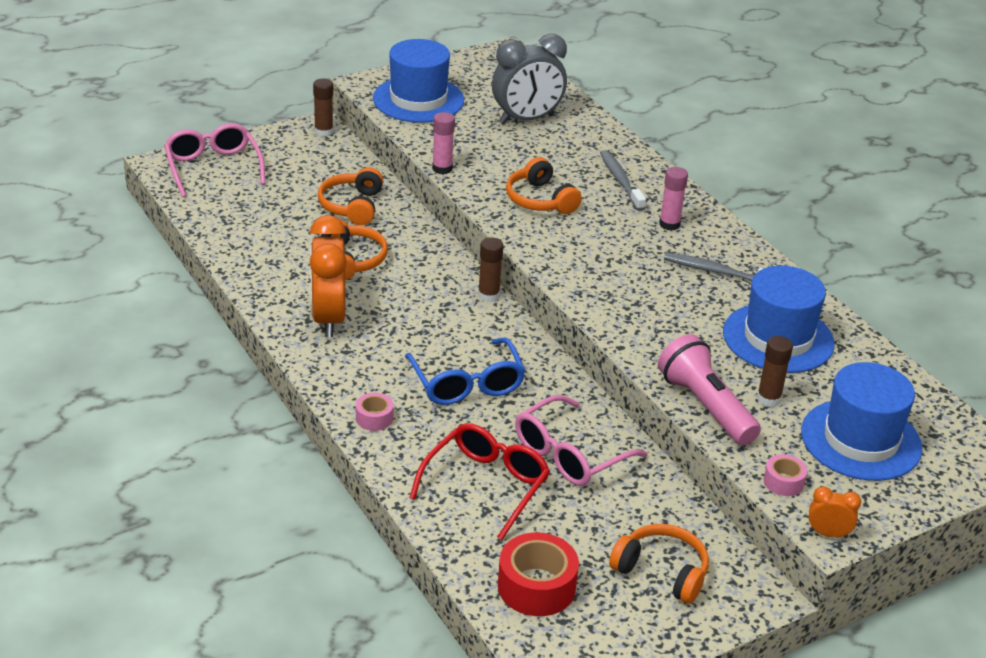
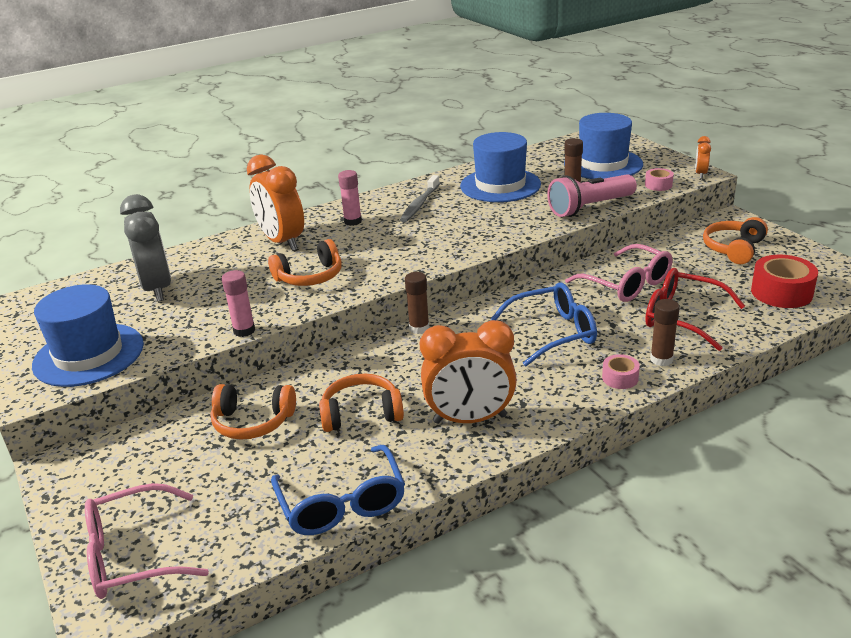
camera: 85 degrees left, 5 degrees down
brown glue stick [313,79,333,137] -> brown glue stick moved to [650,299,680,366]
grey toothbrush [600,150,646,211] -> orange clock [247,154,304,251]
none -> blue glasses [271,445,405,535]

